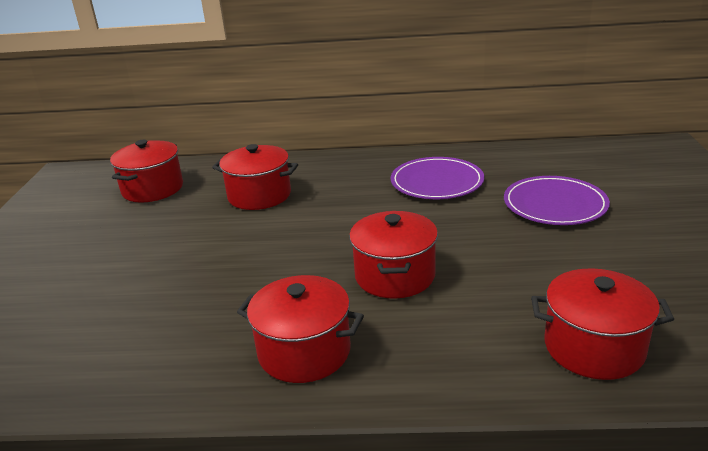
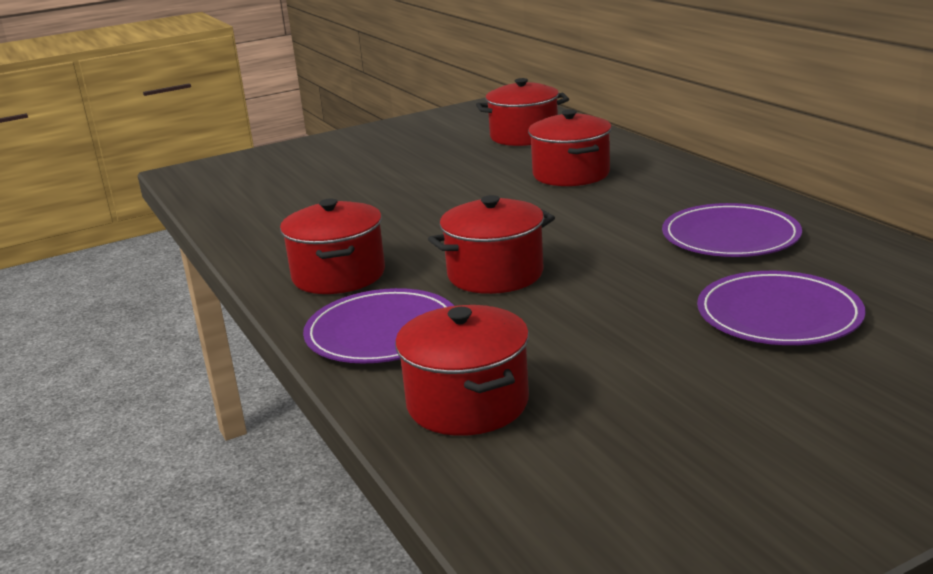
camera: 60 degrees right, 5 degrees down
none -> purple plate [303,288,454,363]

